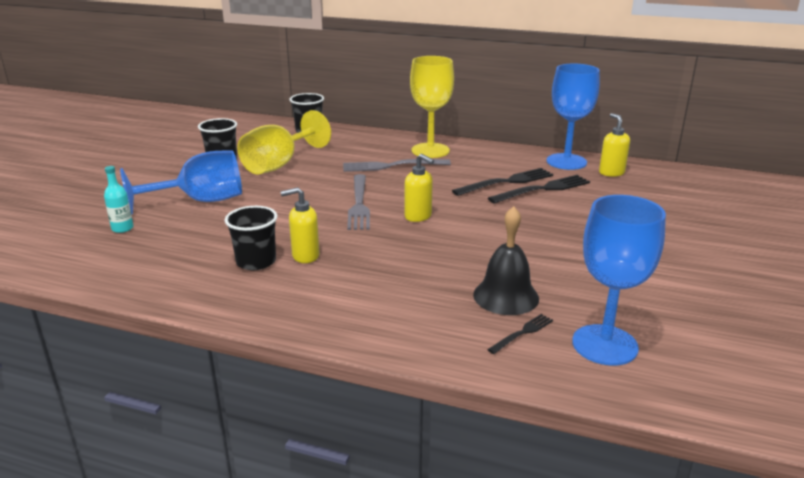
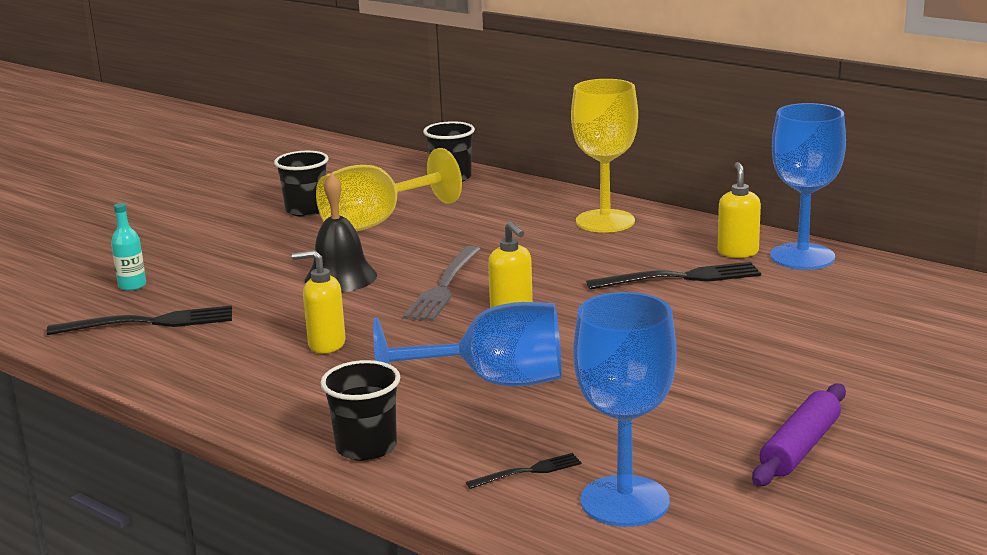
camera: 20 degrees right, 5 degrees down
blue goblet [120,150,242,214] -> blue goblet moved to [373,302,561,386]
black cup [225,206,278,270] -> black cup moved to [321,360,400,461]
grey fork [343,159,451,172] -> none
black bell [473,206,539,315] -> black bell moved to [305,173,377,292]
black fork [488,175,590,204] -> black fork moved to [47,306,232,335]
yellow soap dispenser [599,113,630,177] -> yellow soap dispenser moved to [718,162,761,258]
none -> purple rolling pin [752,384,846,486]

